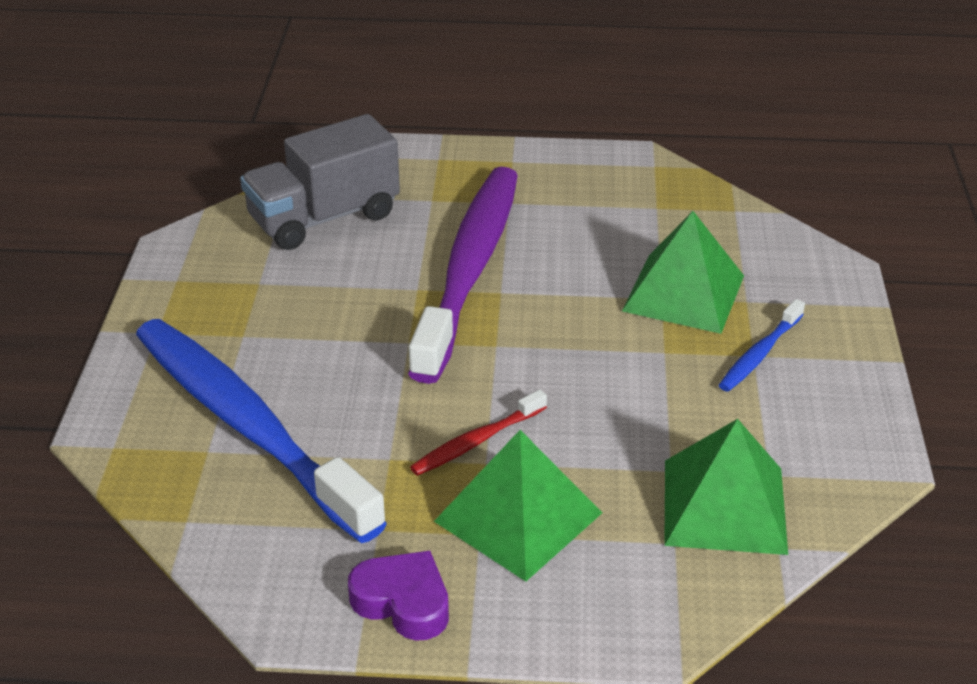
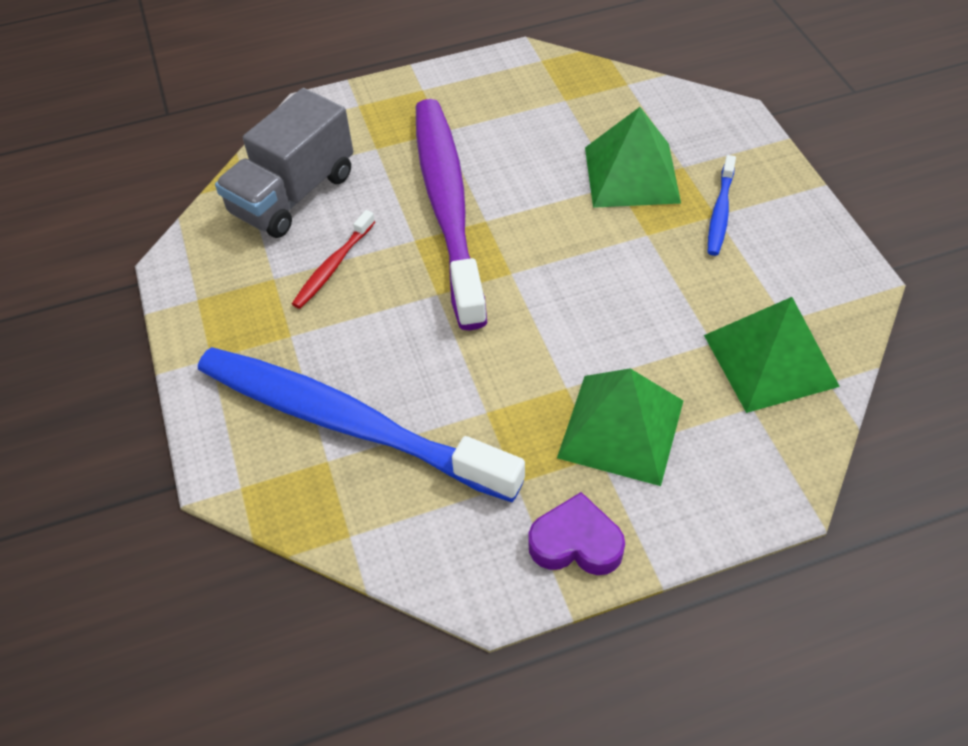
camera: 20 degrees left, 15 degrees up
red toothbrush [410,389,547,476] -> red toothbrush moved to [292,210,375,309]

